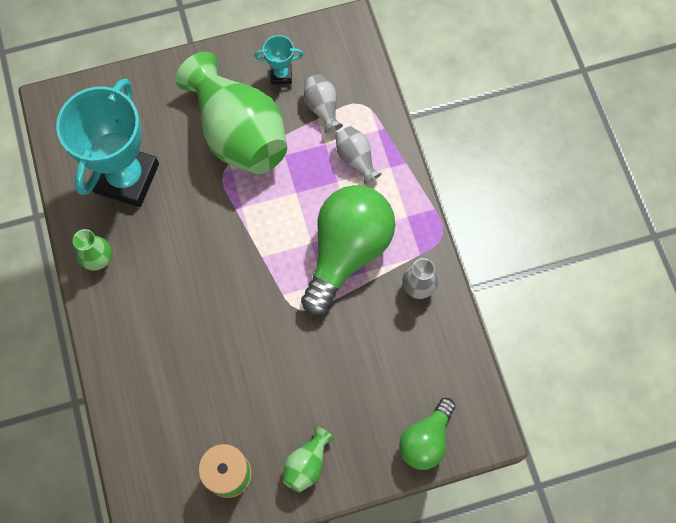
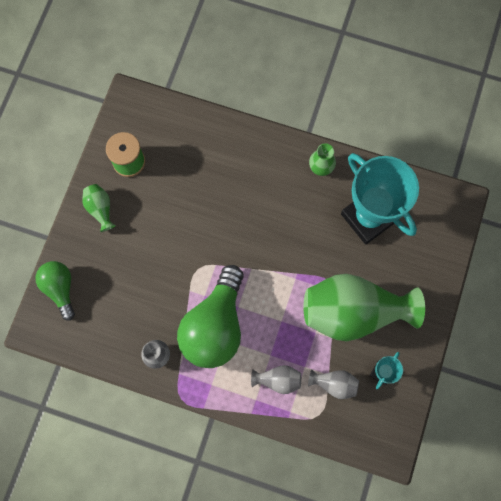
camera: 125 degrees right, 5 degrees up
green light bulb [301,185,395,316] -> green light bulb turned 45 degrees clockwise [177,265,244,368]

